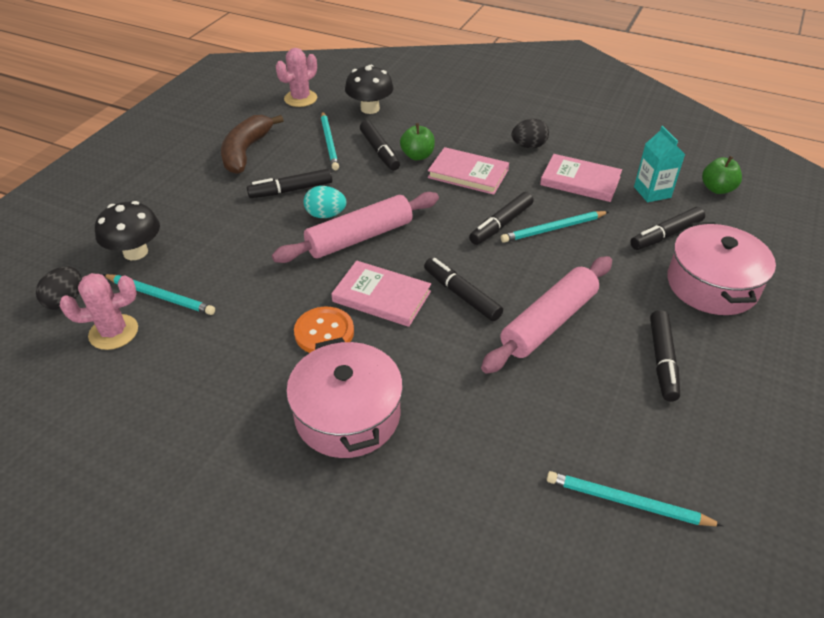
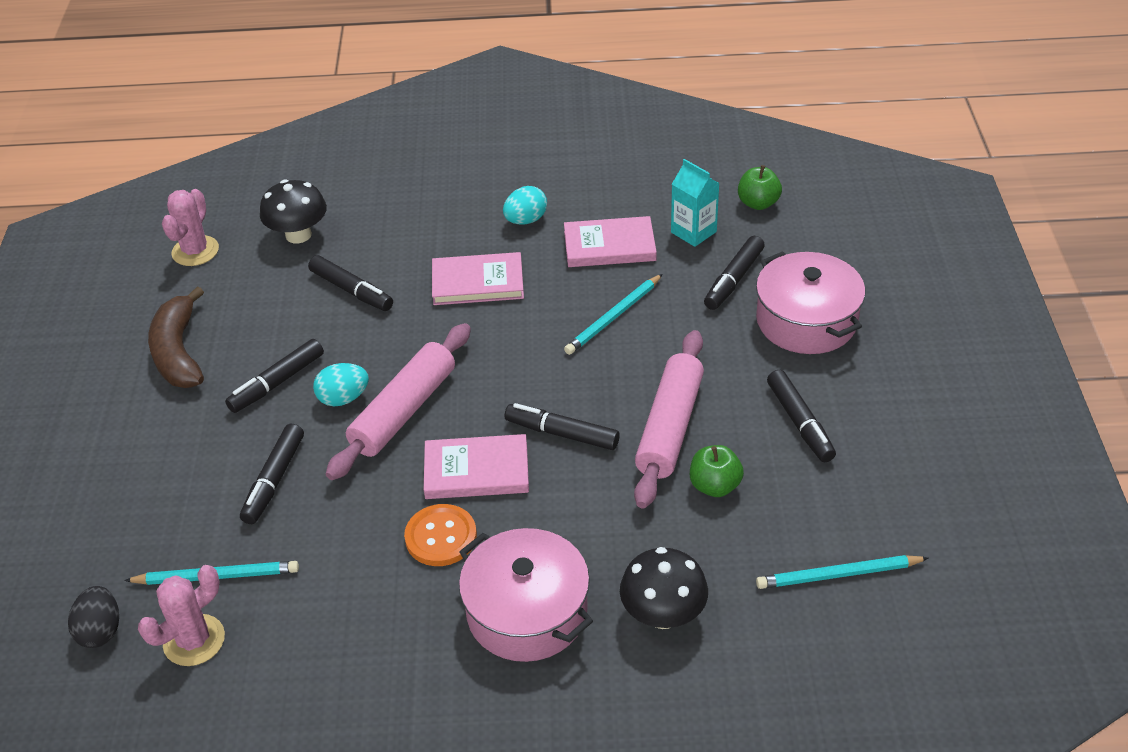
camera: 25 degrees left, 0 degrees up
black mushroom [95,201,160,260] -> black mushroom moved to [620,547,708,629]
turquoise pencil [321,111,339,170] -> none
green apple [400,123,435,160] -> green apple moved to [690,445,744,497]
black marker [469,192,534,245] -> black marker moved to [240,424,304,524]
black egg [511,119,549,148] -> turquoise egg [503,186,547,224]

